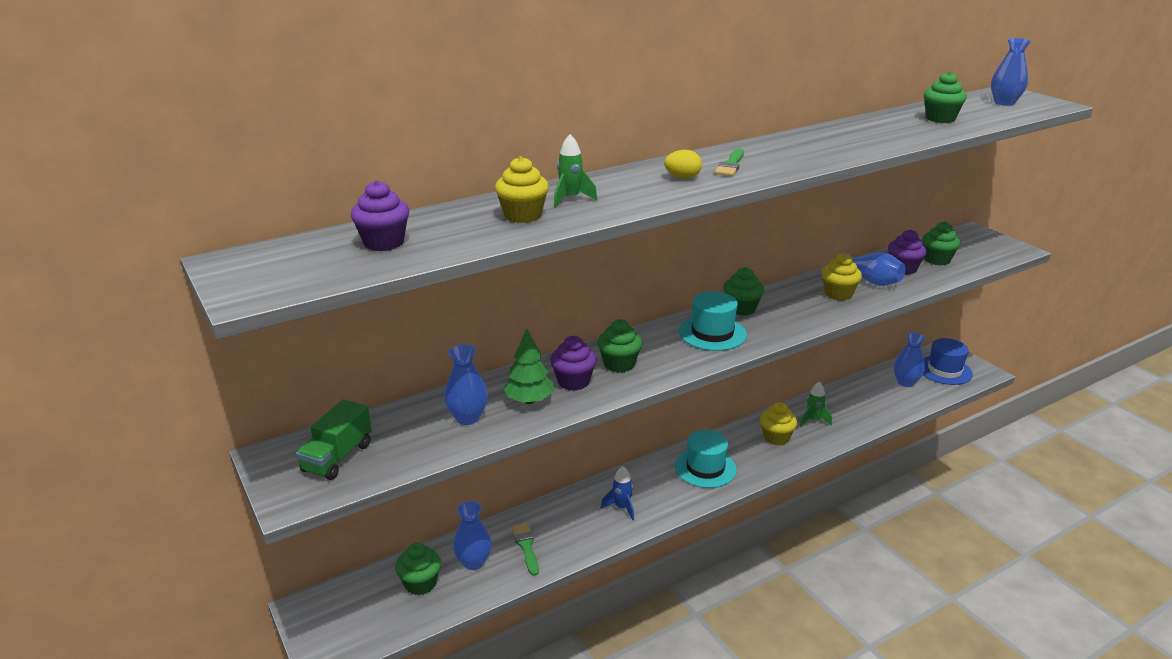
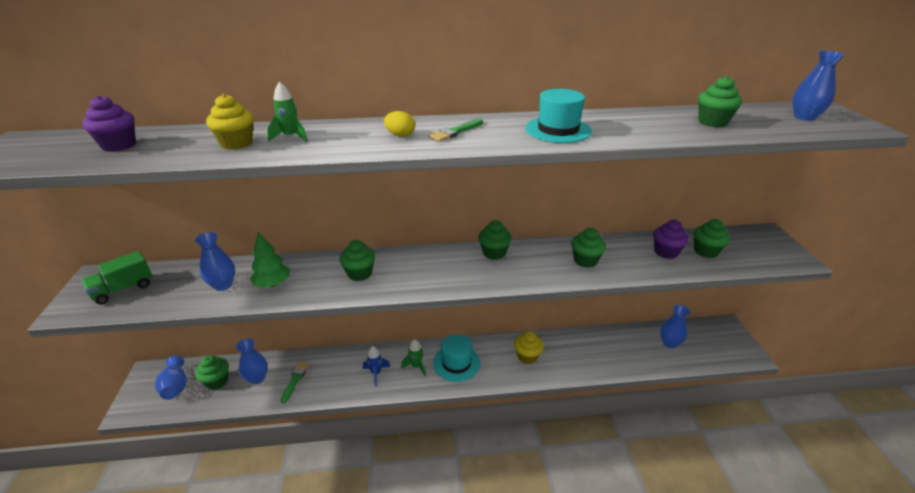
camera: 25 degrees right, 5 degrees up
purple cupcake [550,336,597,391] -> none
turquoise hat [679,291,747,351] -> turquoise hat moved to [525,89,592,143]
green rocket [800,382,832,427] -> green rocket moved to [401,339,426,376]
yellow cupcake [822,253,862,301] -> green cupcake [571,228,606,268]
blue vase [846,253,905,286] -> blue vase moved to [155,355,187,400]
blue hat [923,338,973,385] -> none

